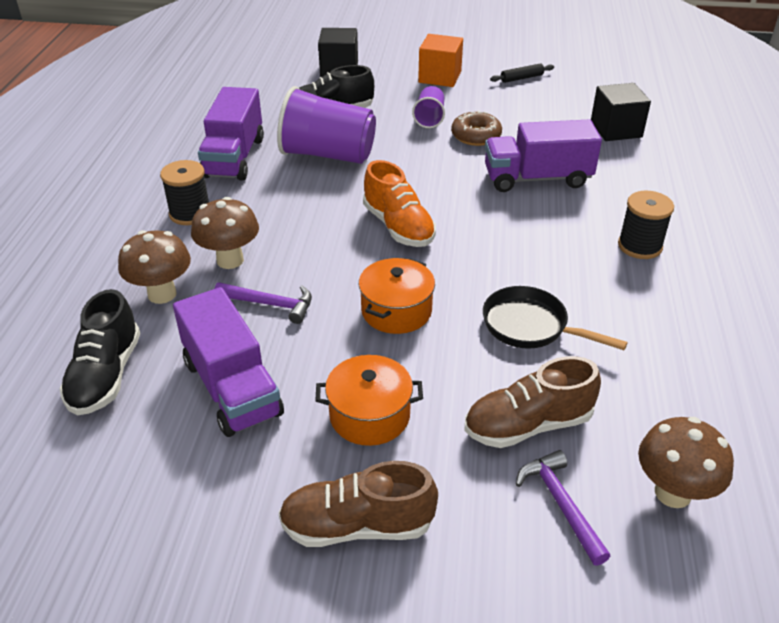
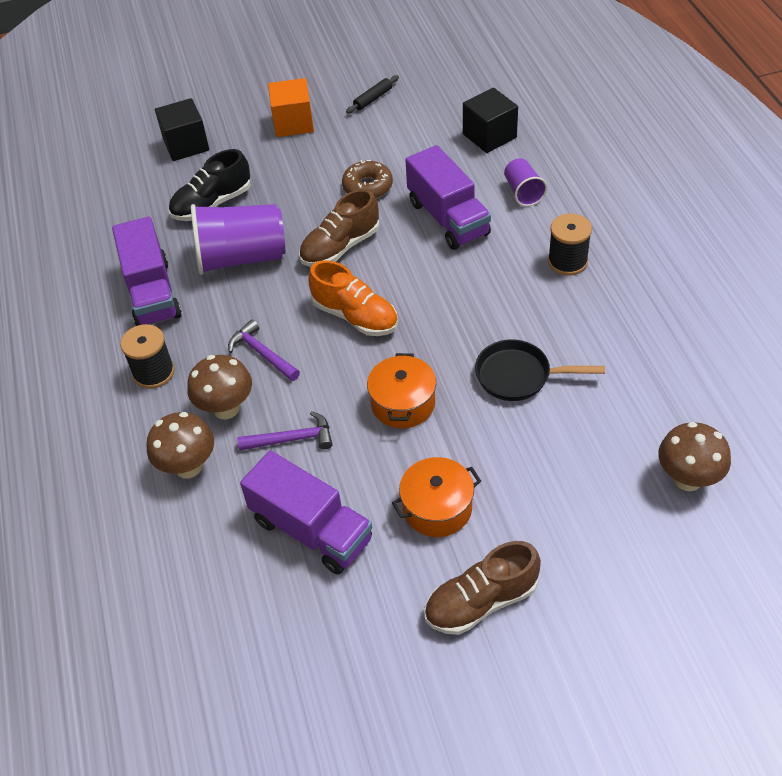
camera: 20 degrees left, 10 degrees up
black shoe [59,289,141,415] -> none
purple cup [412,86,445,128] -> purple cup moved to [504,158,547,206]
brown shoe [464,356,601,448] -> brown shoe moved to [299,189,380,267]
purple truck [485,120,602,192] -> purple truck turned 90 degrees counterclockwise [405,145,491,250]
purple hammer [516,450,610,566] -> purple hammer moved to [228,319,300,381]

